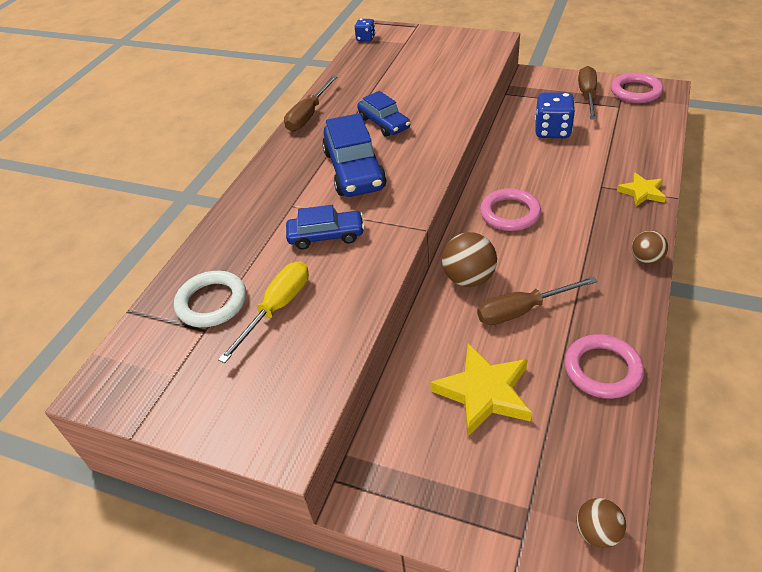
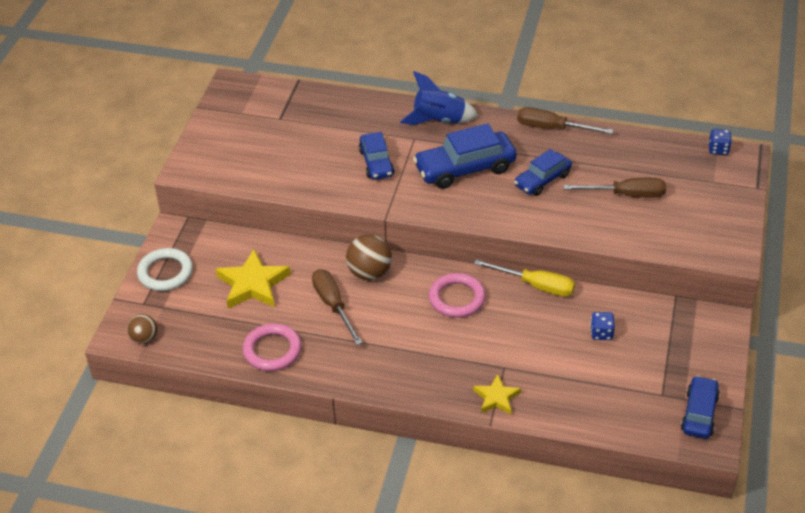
camera: 80 degrees right, 0 degrees up
white ring [174,271,246,327] -> white ring moved to [137,248,193,291]
yellow screwdriver [218,261,309,363] -> yellow screwdriver moved to [474,259,575,297]
blue dice [535,92,575,138] -> blue dice [590,312,615,340], size x0.56
brown screwdriver [578,66,597,120] -> brown screwdriver moved to [563,178,666,198]
pink ring [611,72,663,103] -> blue car [681,375,720,439]
brown ball [632,231,668,264] -> none
none -> blue rocket [400,71,478,125]

